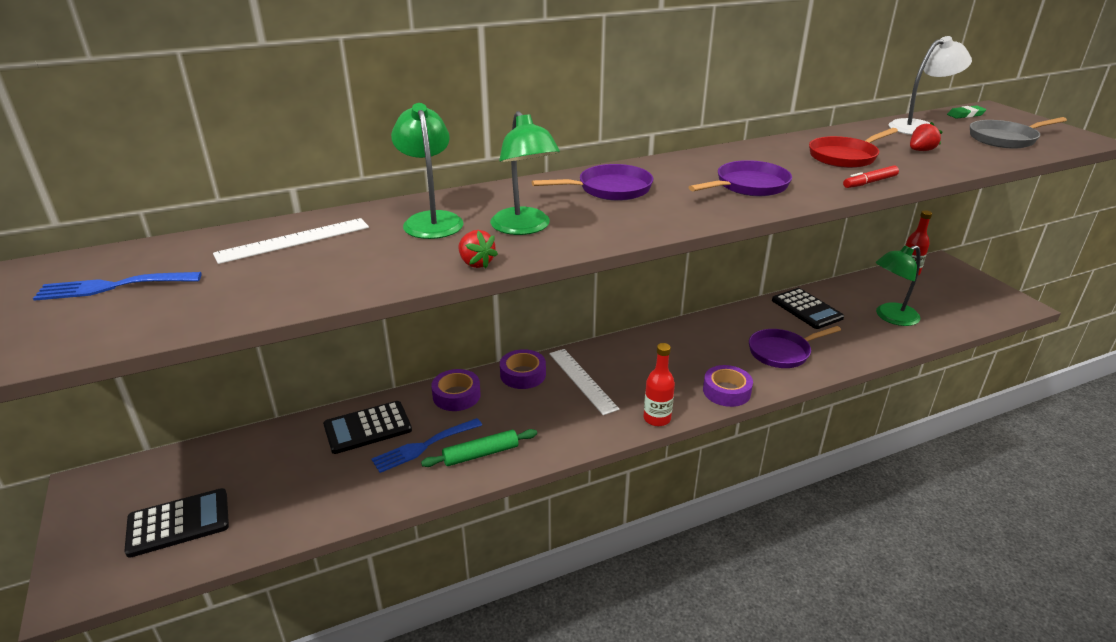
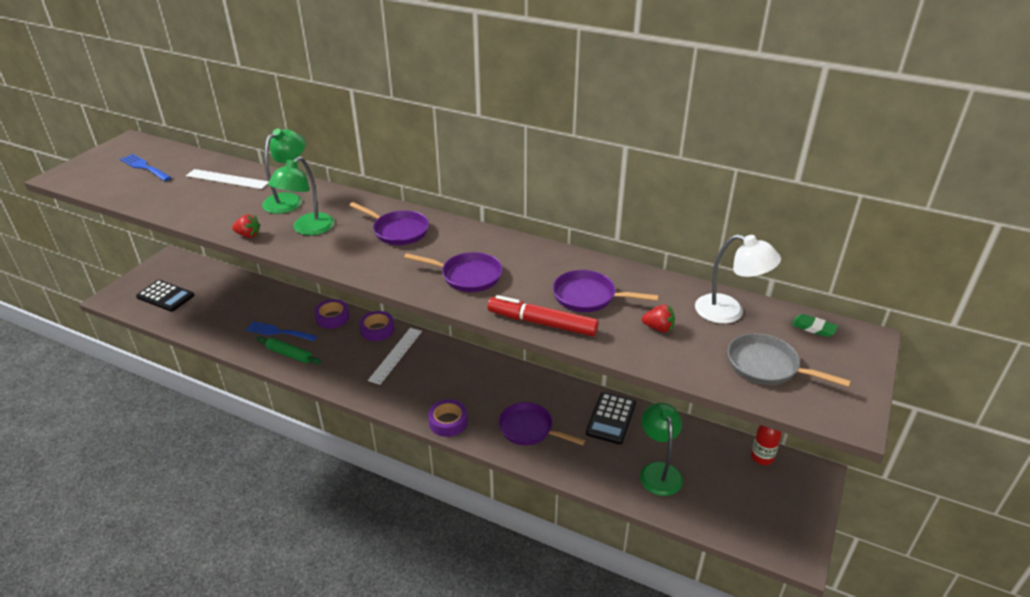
camera: 50 degrees right, 5 degrees up
black calculator [323,401,412,454] -> none
red strawberry [458,230,498,269] -> red strawberry turned 90 degrees counterclockwise [232,214,260,238]
red bottle [644,343,675,426] -> none
red pan [809,128,898,168] -> purple pan [553,270,659,312]
red marker [843,165,899,188] -> red marker [488,295,599,336], size x1.78
green lamp [876,245,921,326] -> green lamp turned 60 degrees clockwise [640,403,683,496]

